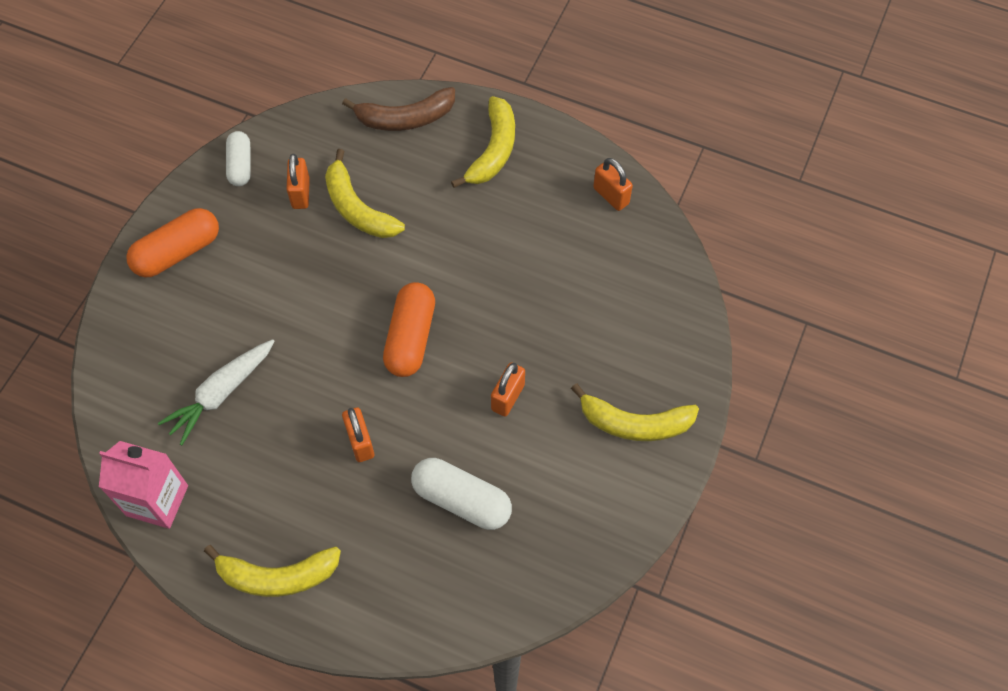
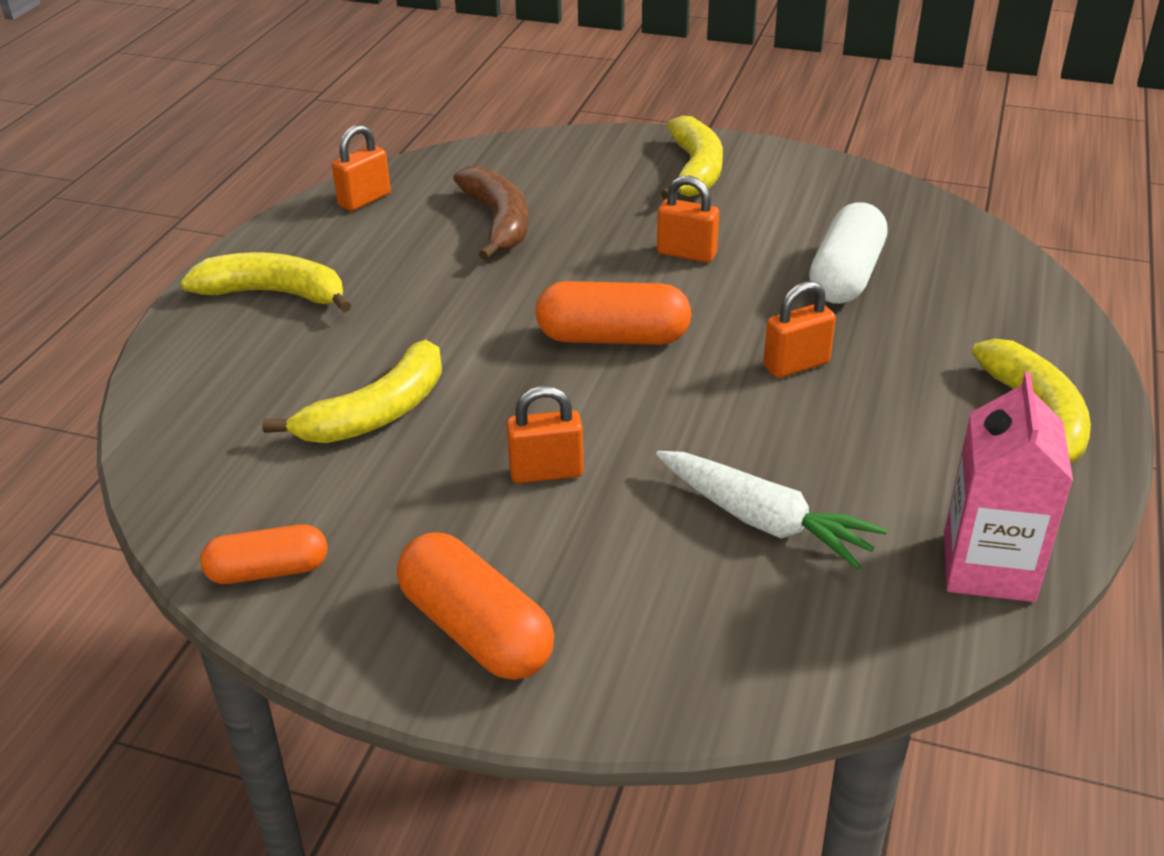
camera: 95 degrees left, 25 degrees down
white capsule [226,131,251,186] -> orange capsule [200,524,327,584]
orange padlock [286,154,310,209] -> orange padlock moved to [506,386,584,483]
brown banana [342,87,455,131] -> brown banana moved to [453,166,528,260]

